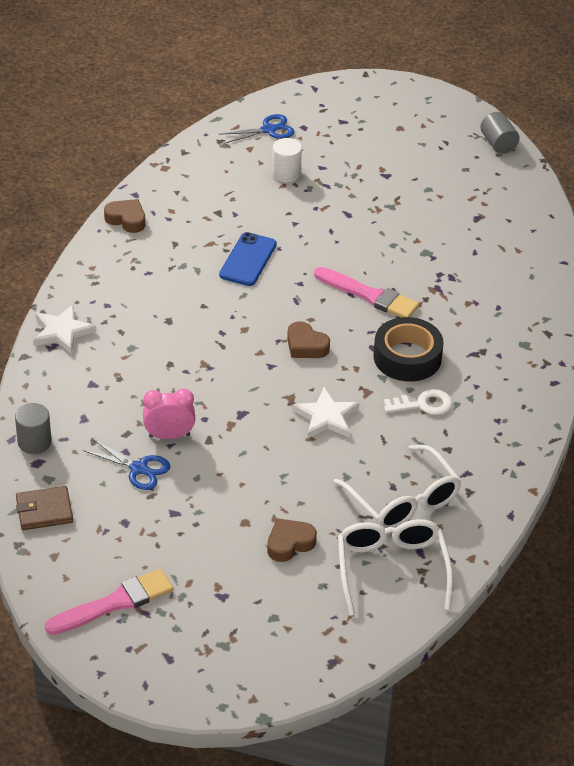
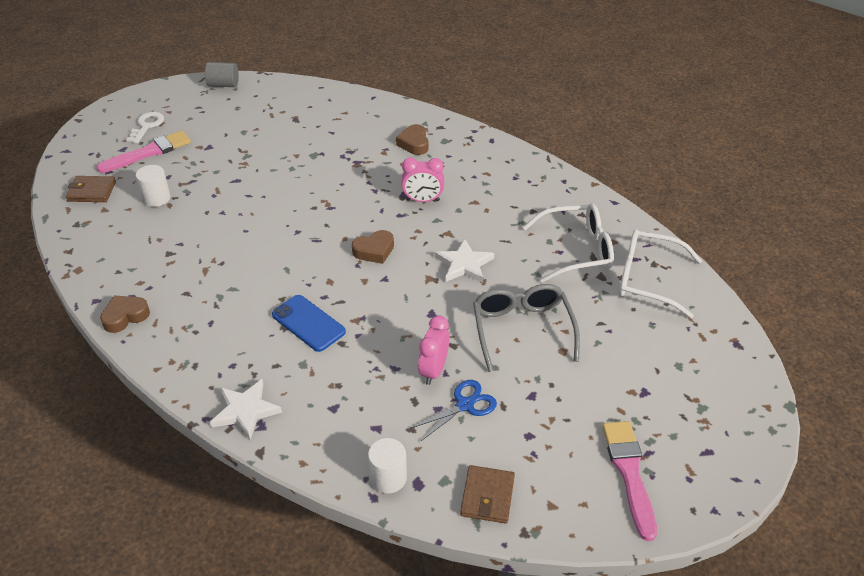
camera: 65 degrees left, 0 degrees up
grey cylinder [15,403,52,454] -> white cylinder [368,438,407,494]
blue scissors [219,114,295,144] -> brown wallet [66,176,116,202]
blue phone [219,232,277,286] -> blue phone moved to [272,295,346,352]
brown heart [267,518,317,562] -> brown heart moved to [396,124,428,155]
pink brush [314,267,419,317] -> pink brush moved to [96,131,191,173]
black tape [374,317,444,382] -> pink clock [401,158,444,202]
white key [384,389,452,415] -> white key moved to [126,112,164,143]
none -> grey glasses [473,284,580,372]

